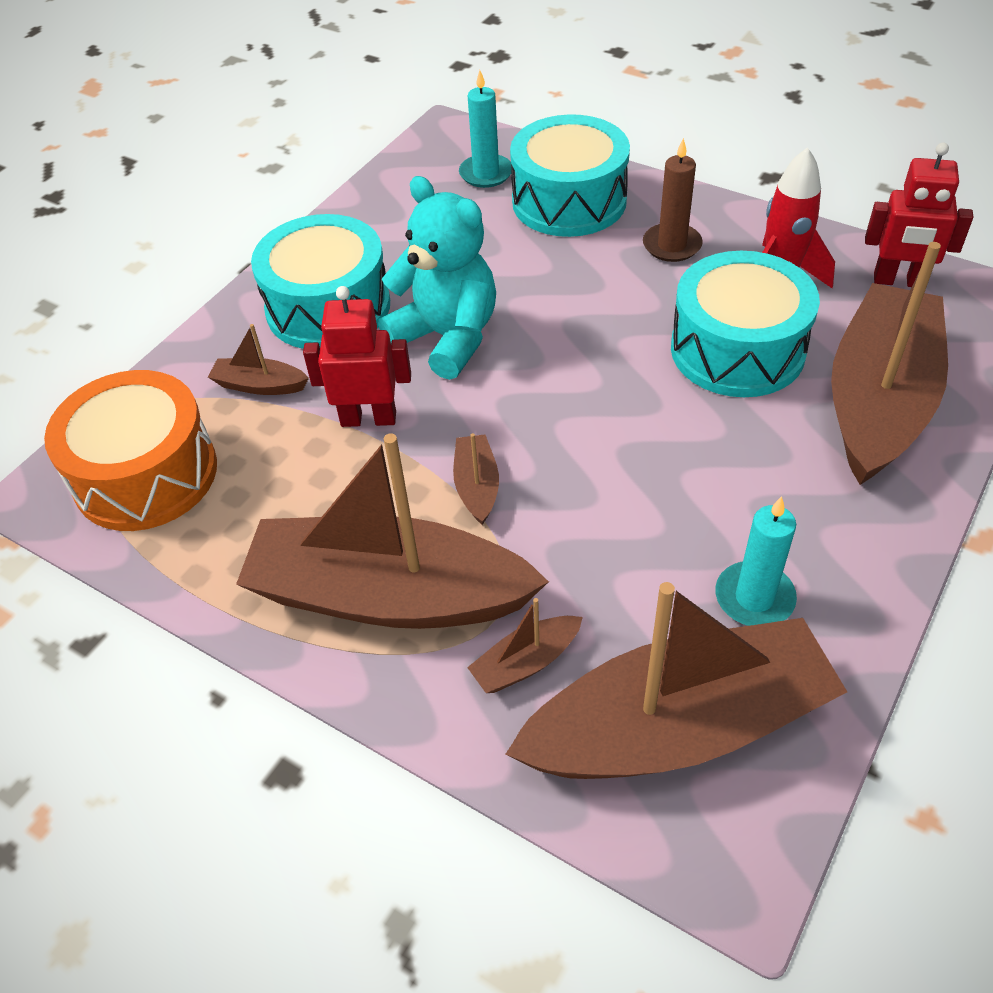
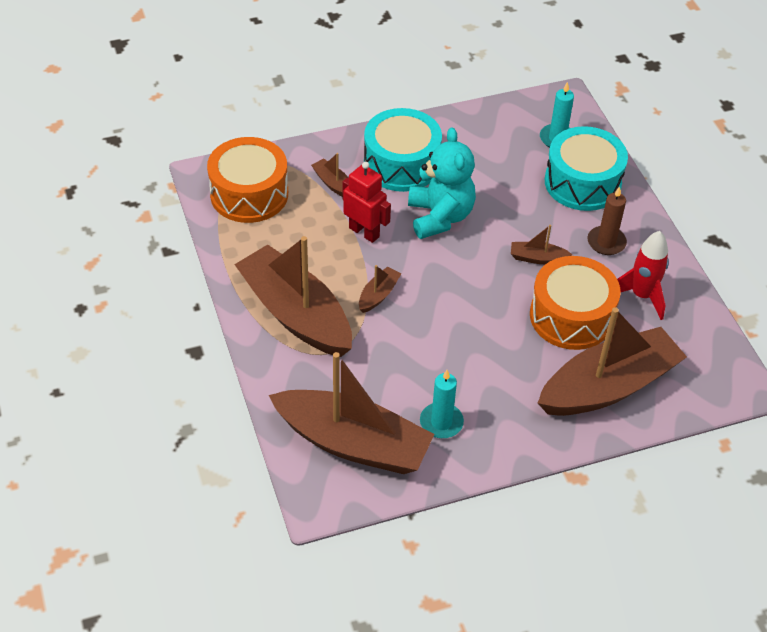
camera: 35 degrees right, 0 degrees up
brown boat [467,598,583,693] -> brown boat moved to [511,225,572,264]
turquoise drum [671,251,820,397] -> orange drum [530,256,621,350]
red robot [865,142,973,287] -> none

